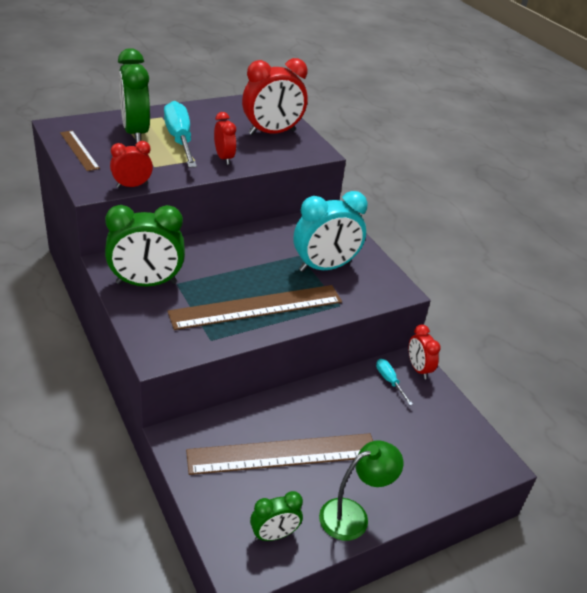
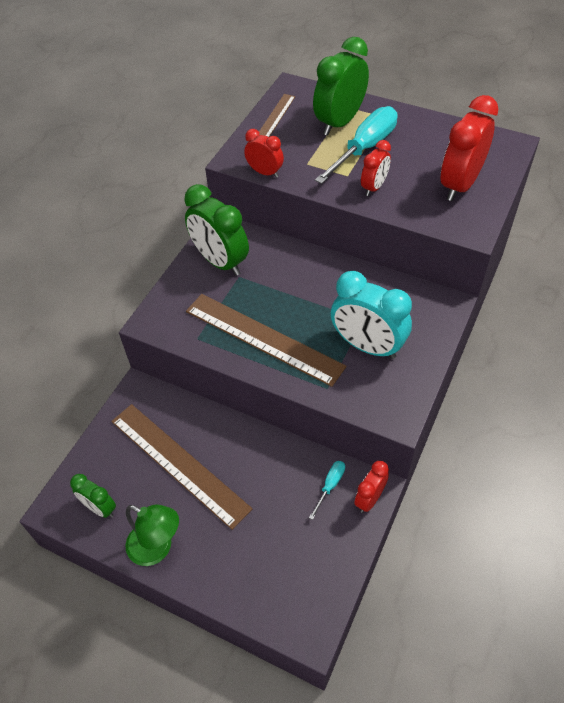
camera: 60 degrees right, 15 degrees up
red clock [242,58,308,135] -> red clock turned 90 degrees clockwise [441,95,498,201]

